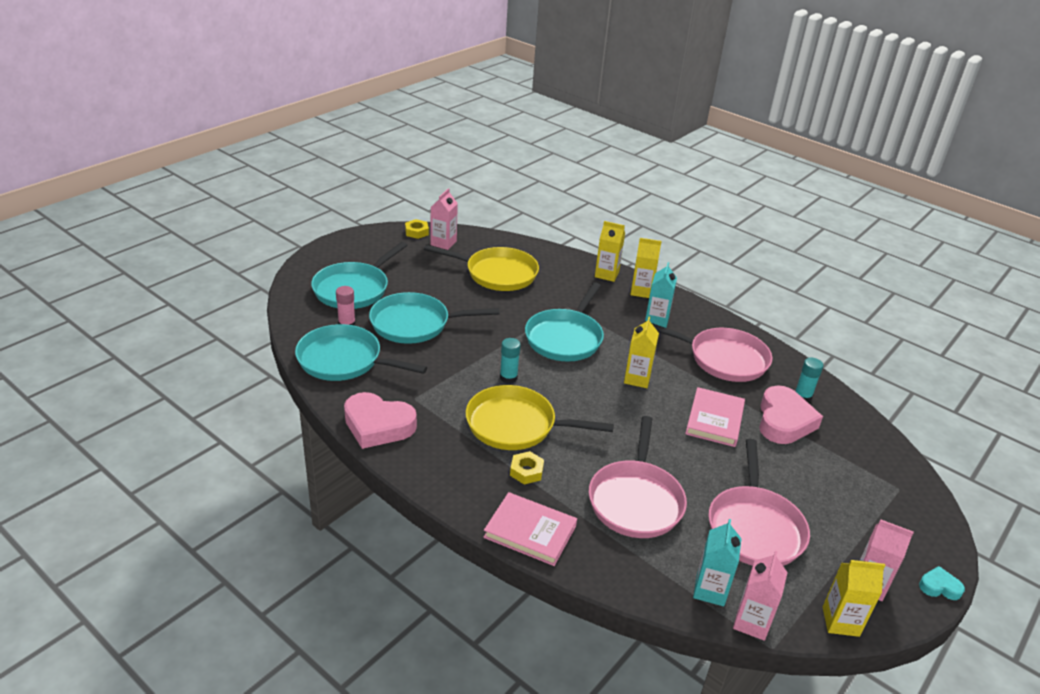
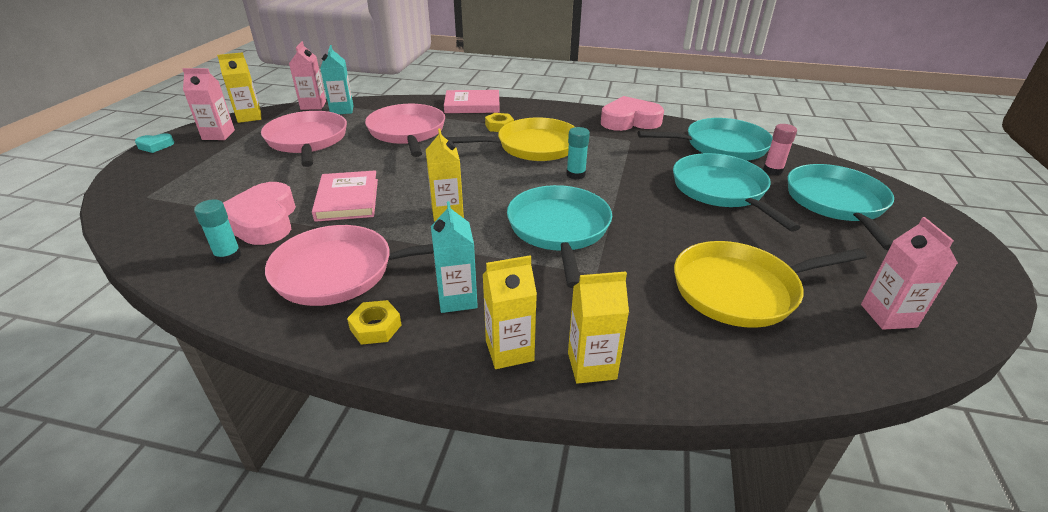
camera: 155 degrees right, 0 degrees up
turquoise pan [369,292,499,344] -> turquoise pan turned 75 degrees counterclockwise [673,153,801,232]
yellow nut [405,219,429,239] -> yellow nut moved to [347,300,402,345]

